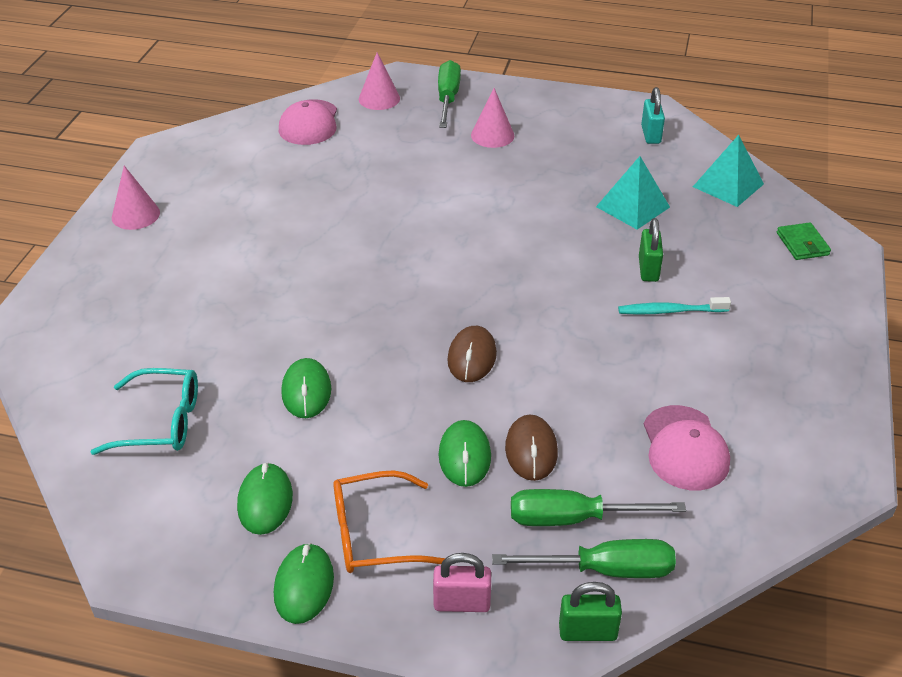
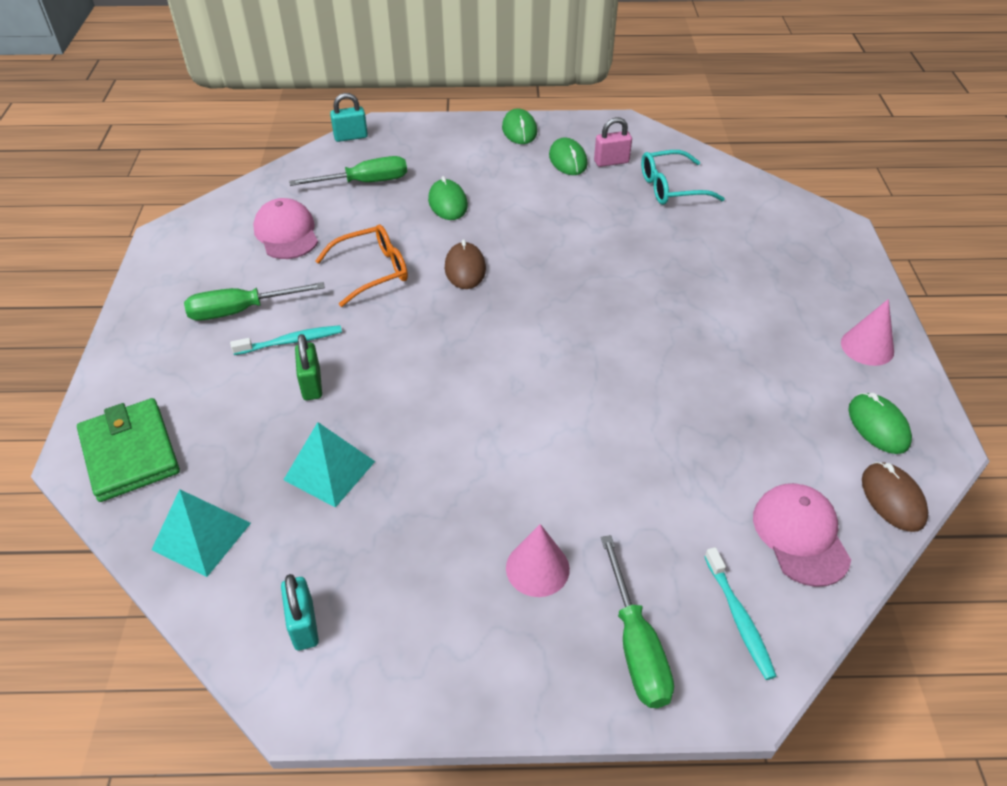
camera: 165 degrees right, 5 degrees up
green mouse [281,358,331,418] -> green mouse moved to [848,393,912,454]
orange glasses [333,470,445,573] -> orange glasses moved to [315,224,408,307]
pink cone [359,52,400,110] -> turquoise toothbrush [704,547,777,680]
pink padlock [433,553,491,612] -> pink padlock moved to [594,117,632,167]
green screwdriver [492,539,676,578] -> green screwdriver moved to [184,282,325,321]
brown mouse [505,414,558,481] -> brown mouse moved to [862,462,929,532]
green padlock [559,582,622,641] -> turquoise padlock [330,93,368,142]
green wallet [777,222,831,260] -> green wallet [77,398,180,502], size x1.82

